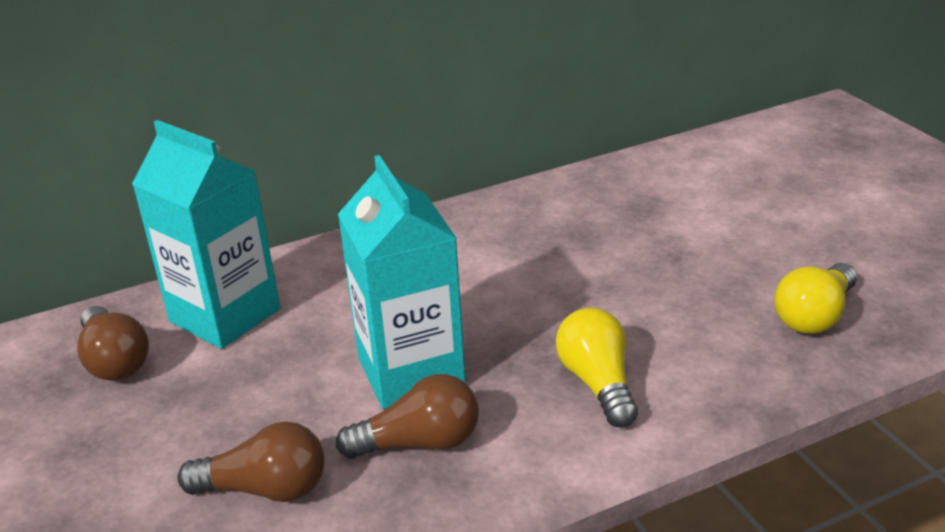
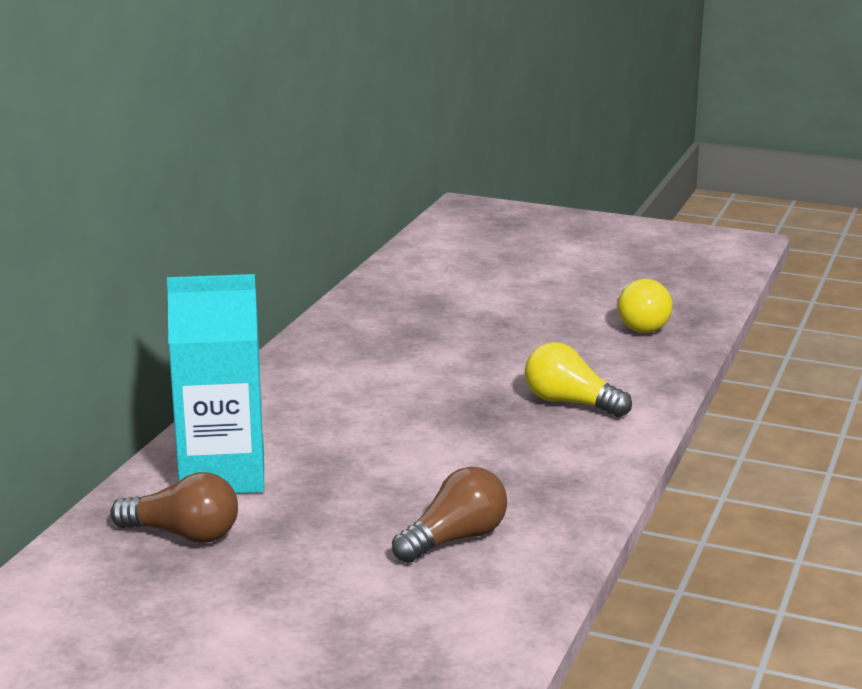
camera: 45 degrees left, 10 degrees down
brown light bulb [336,374,479,459] -> none
turquoise carton [338,155,466,409] -> none

